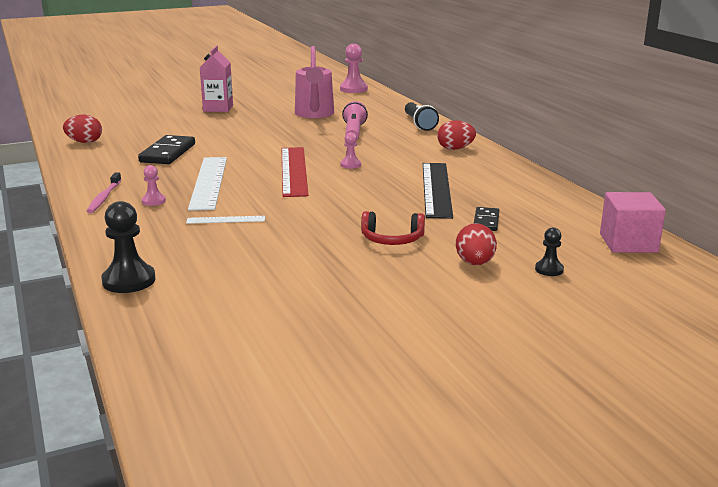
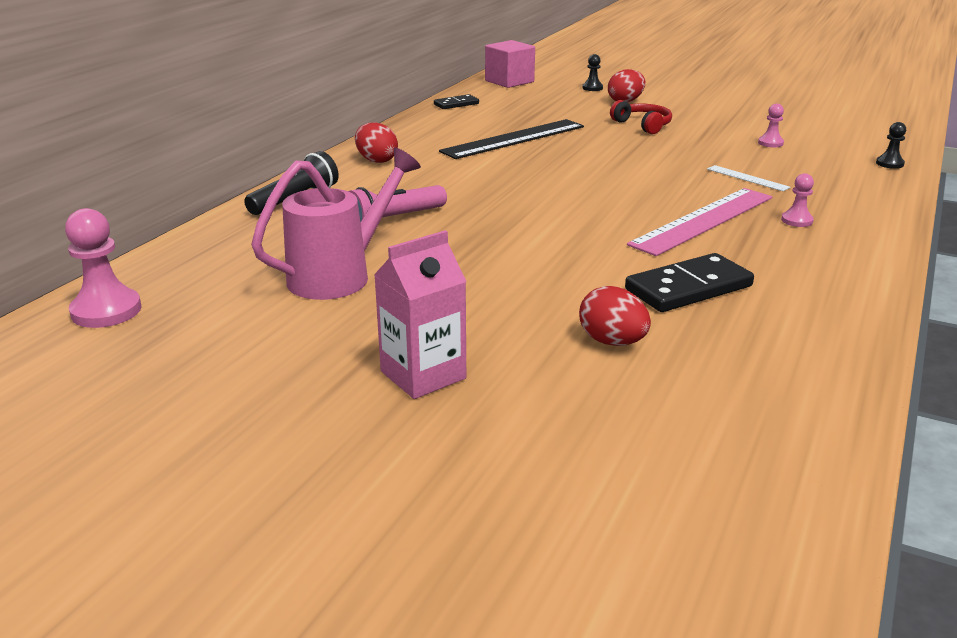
camera: 130 degrees left, 5 degrees up
red egg [63,115,102,143] -> red egg moved to [579,286,651,346]
pink toothbrush [87,173,121,213] -> none
black pawn [101,201,156,293] -> black pawn [876,122,906,169], size x0.55
white ruler [188,157,227,211] -> pink ruler [627,188,773,256]
red ruler [281,147,309,197] -> none
pink pawn [340,132,361,169] -> pink pawn moved to [758,104,784,147]
black domino [474,207,499,231] -> black domino moved to [434,94,479,109]

